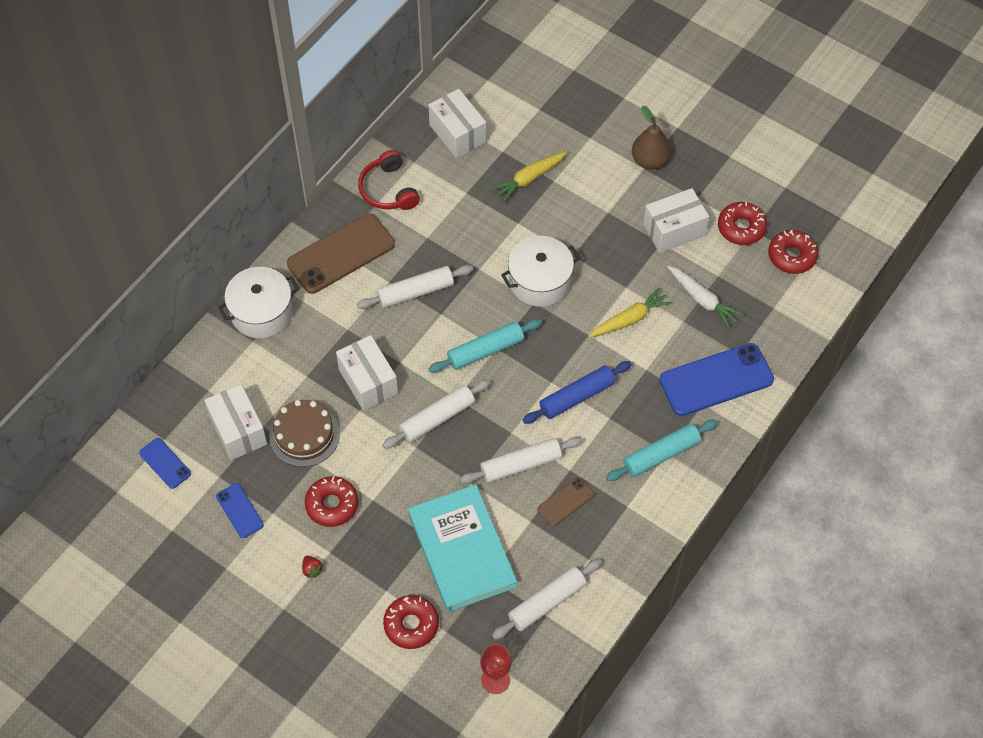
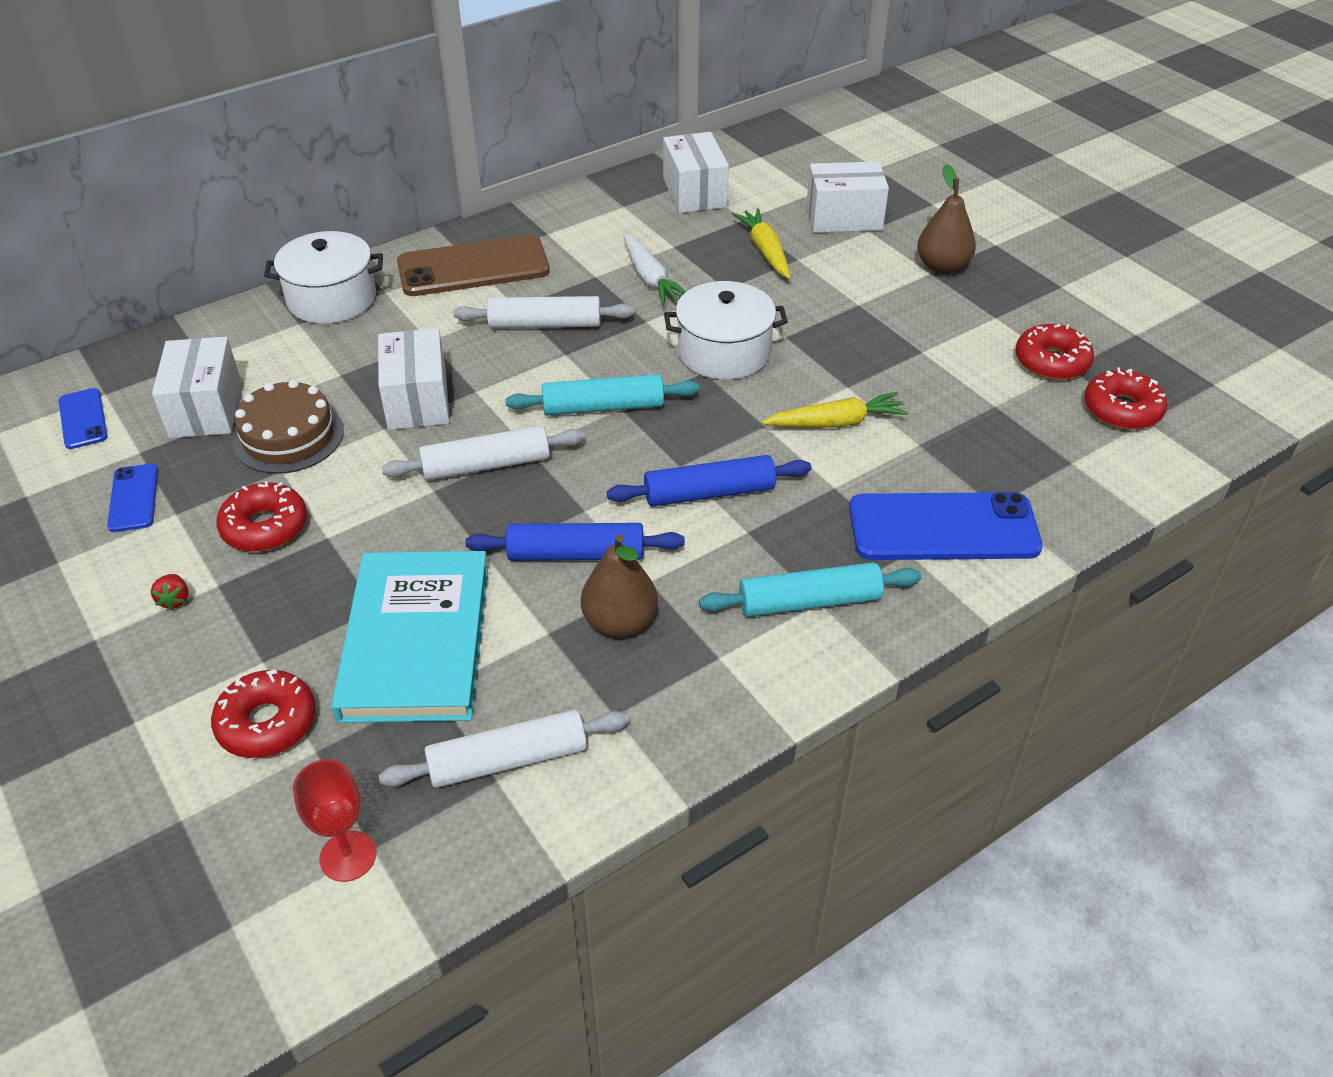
camera: 20 degrees right, 15 degrees down
red headphones [358,150,420,210] -> none
white rolling pin [460,437,582,484] -> blue rolling pin [465,523,685,561]
yellow carrot [491,151,567,202] -> yellow carrot turned 90 degrees clockwise [732,208,791,279]
brown phone [538,477,594,526] -> brown pear [581,534,658,637]
white box [643,188,709,253] -> white box moved to [806,161,889,233]
white carrot [667,266,743,328] -> white carrot moved to [623,233,686,305]

